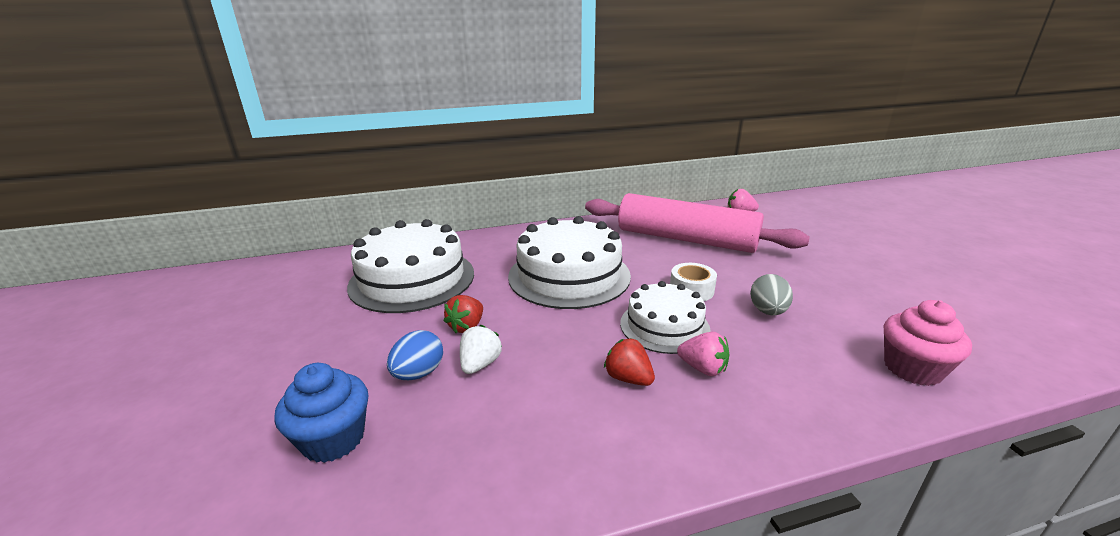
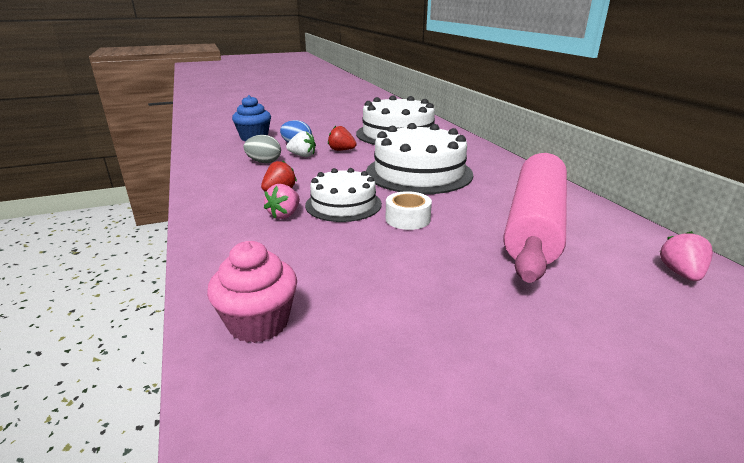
camera: 85 degrees right, 0 degrees up
grey egg [750,274,793,315] -> grey egg moved to [243,135,281,163]

